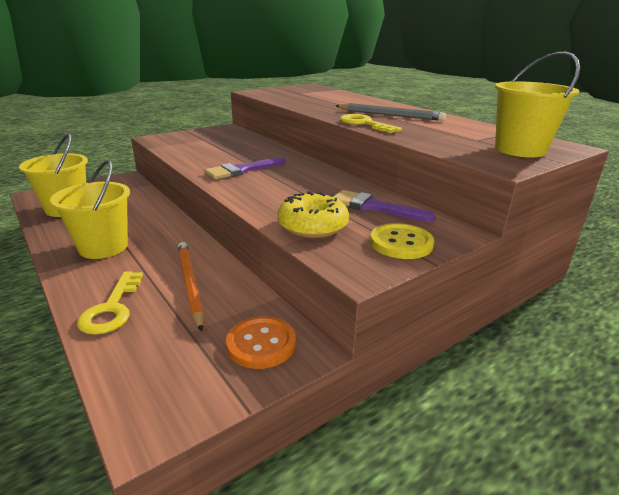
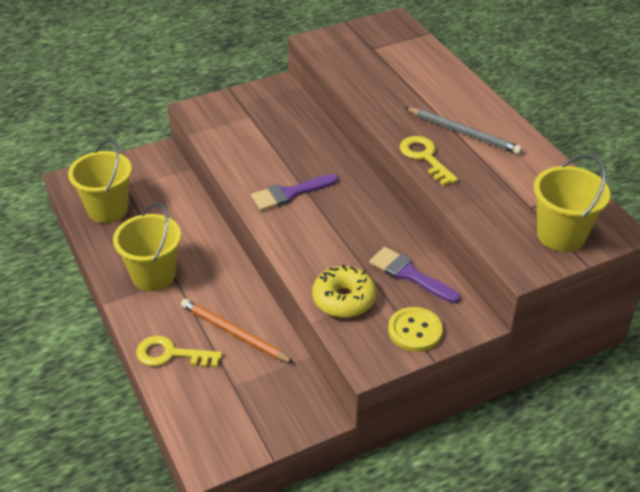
camera: 10 degrees right, 15 degrees up
yellow key [77,271,143,335] -> yellow key turned 90 degrees clockwise [136,336,222,367]
orange pencil [178,242,205,332] -> orange pencil turned 45 degrees counterclockwise [181,299,294,363]
orange button [226,316,296,369] -> none

